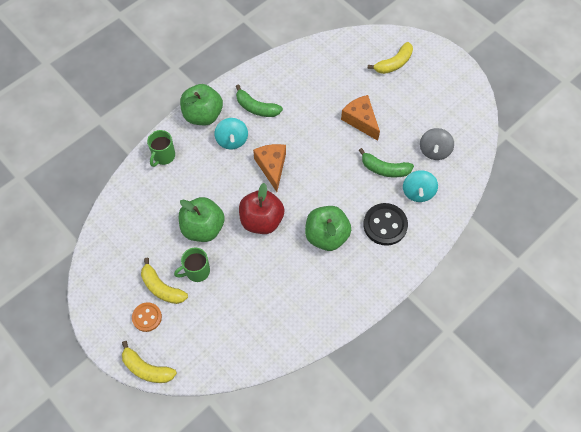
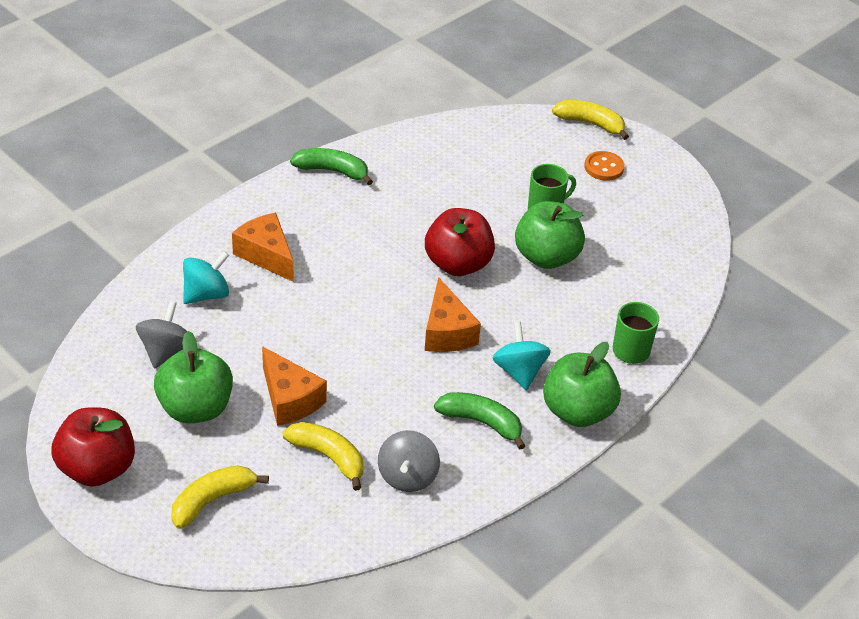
camera: 175 degrees right, 20 degrees down
yellow banana [141,258,188,304] -> yellow banana moved to [283,422,363,491]
green apple [305,206,351,251] -> green apple moved to [154,331,233,423]
green banana [359,148,414,178] -> green banana moved to [290,148,373,185]
black button [363,203,408,246] -> orange cheese [232,213,294,282]
turquoise spinning top [403,170,438,202] -> turquoise spinning top turned 45 degrees clockwise [183,251,229,304]
none -> red apple [51,407,135,487]
none -> grey spinning top [378,430,440,492]

